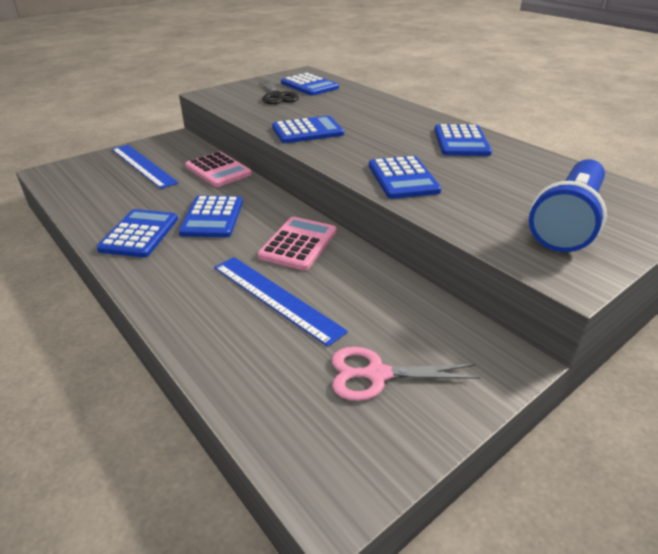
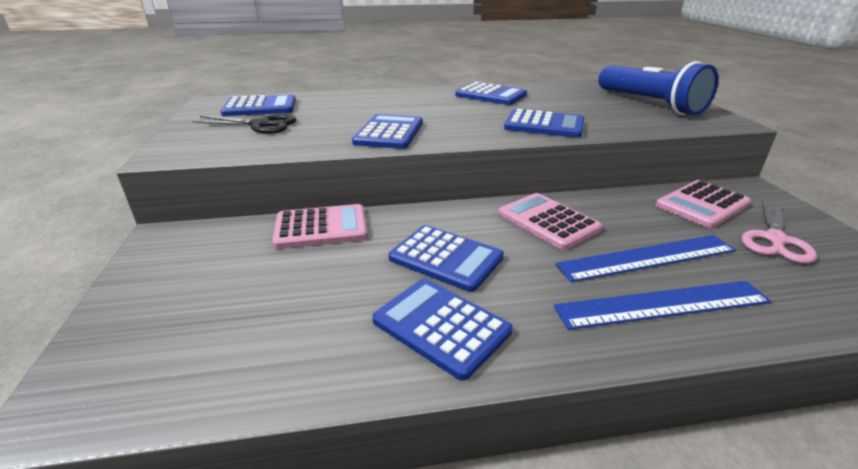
camera: 60 degrees left, 5 degrees down
blue ruler [112,145,179,189] -> blue ruler moved to [553,281,772,330]
none -> pink calculator [656,180,751,228]

